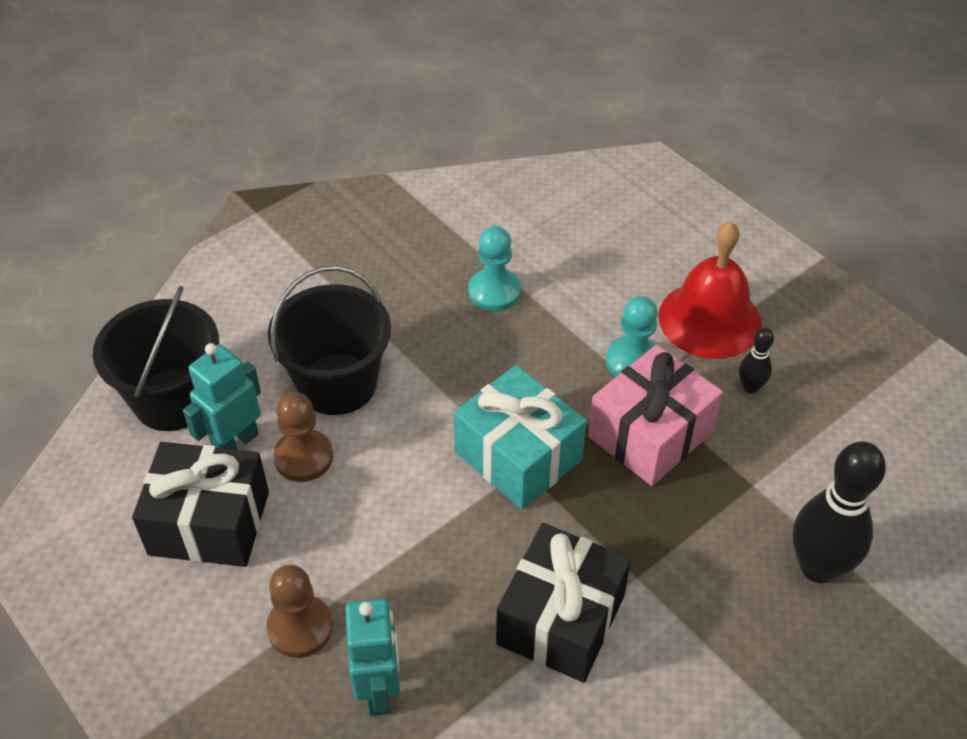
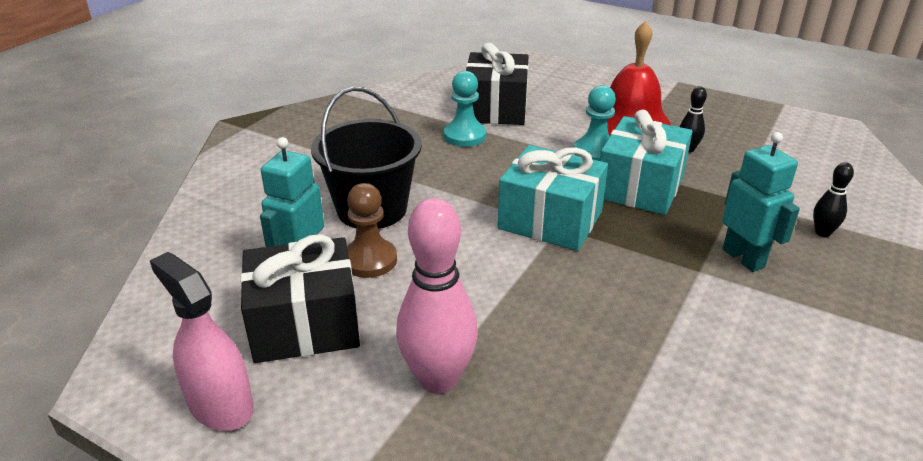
camera: 20 degrees left, 15 degrees down
black bucket [93,286,219,431] -> none
brown pawn [266,565,333,658] -> pink bowling pin [396,198,478,394]
turquoise robot [345,599,400,716] -> turquoise robot moved to [722,132,800,272]
black gift [496,523,631,683] -> black gift moved to [466,43,529,125]
pink gift [588,345,723,486] -> turquoise gift [600,110,693,215]
black bowling pin [793,441,886,583] -> black bowling pin [813,162,854,237], size x0.48
none -> pink spray bottle [150,252,254,431]

